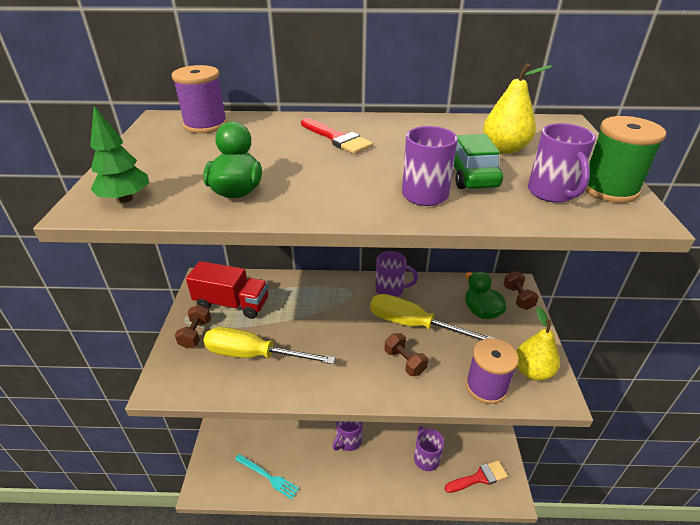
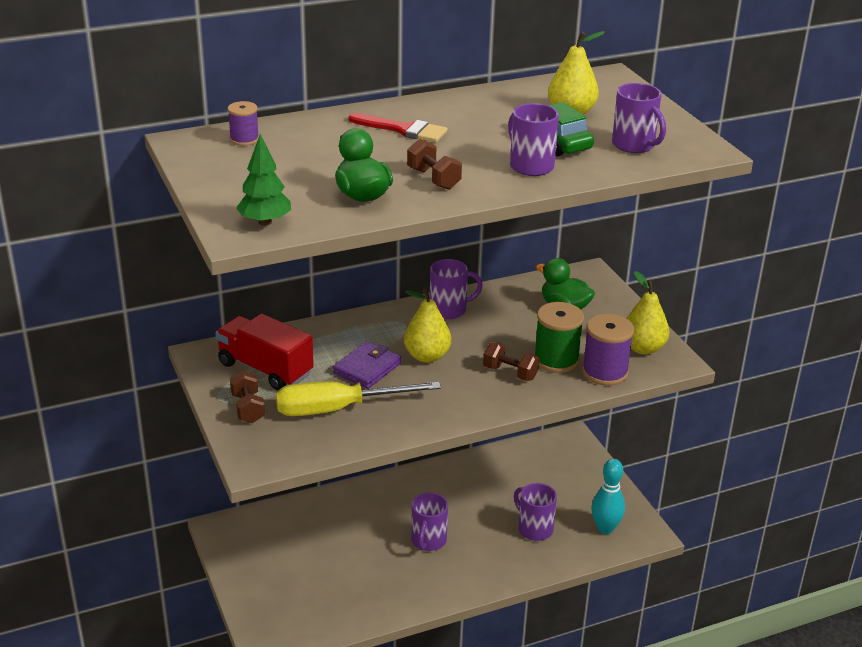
camera: 25 degrees left, 5 degrees down
purple spool [172,65,227,134] -> purple spool [227,101,259,146], size x0.58
red truck [186,261,269,319] -> red truck turned 135 degrees counterclockwise [216,314,314,391]
turquoise fork [235,454,299,499] -> none
yellow screwdriver [370,294,493,340] -> none
red brush [445,461,508,493] -> turquoise bowling pin [591,459,625,534]
brown dumbbell [503,271,539,310] -> brown dumbbell moved to [407,139,462,190]
green spool [585,116,666,203] -> green spool moved to [534,302,584,373]
none -> purple wallet [333,341,401,389]
none -> yellow pear [404,289,451,363]

